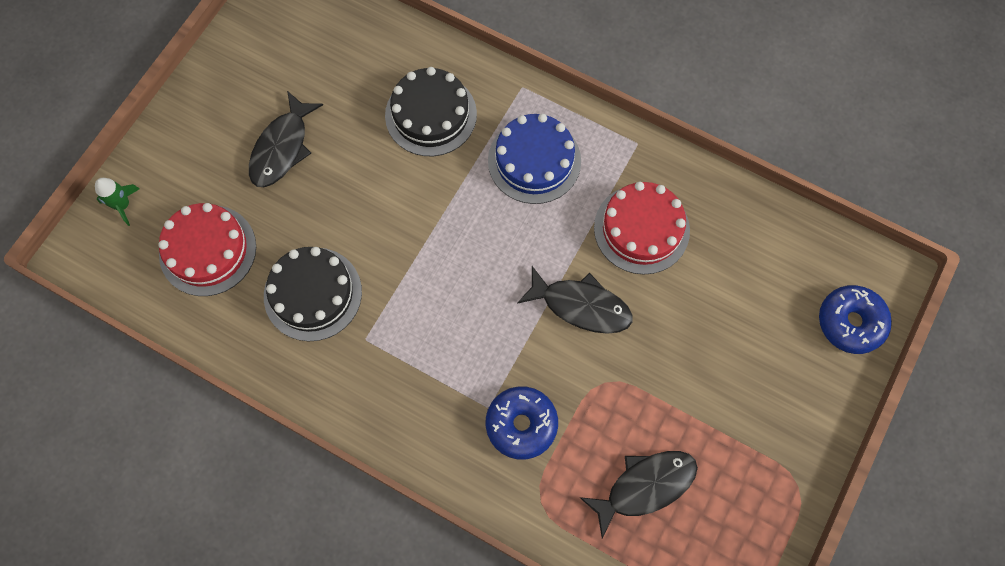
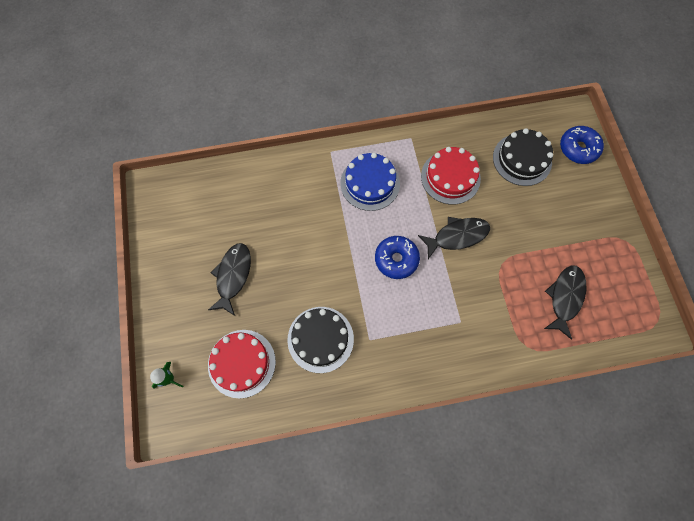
camera: 40 degrees left, 0 degrees up
black fish [249,91,323,187] -> black fish turned 150 degrees counterclockwise [208,243,251,316]
black cake [385,67,477,156] -> black cake moved to [493,128,553,186]
blue donut [486,386,558,460] -> blue donut moved to [375,236,420,279]

